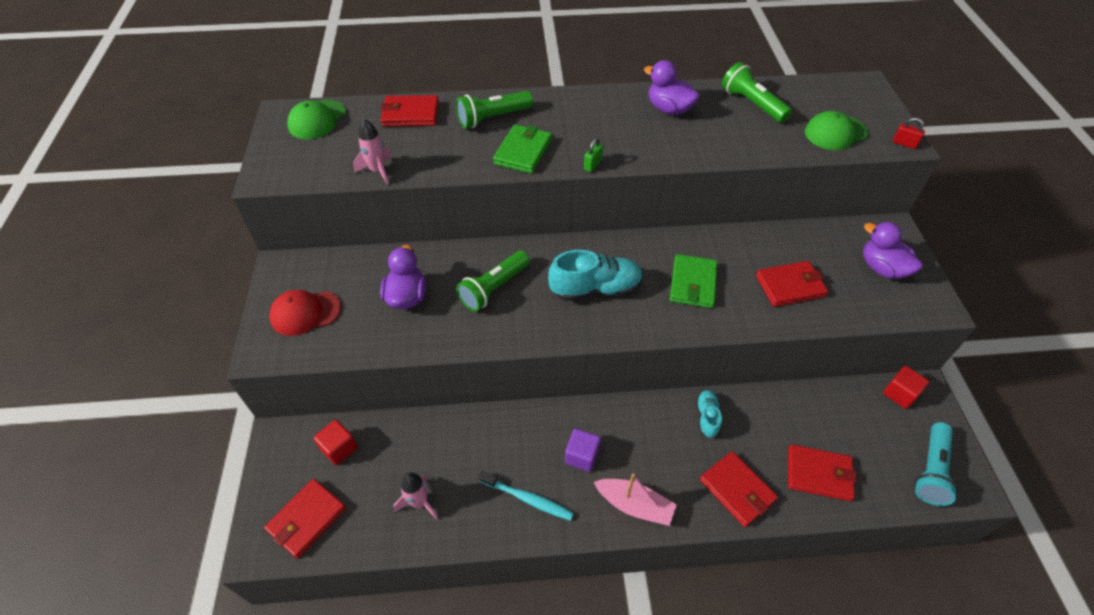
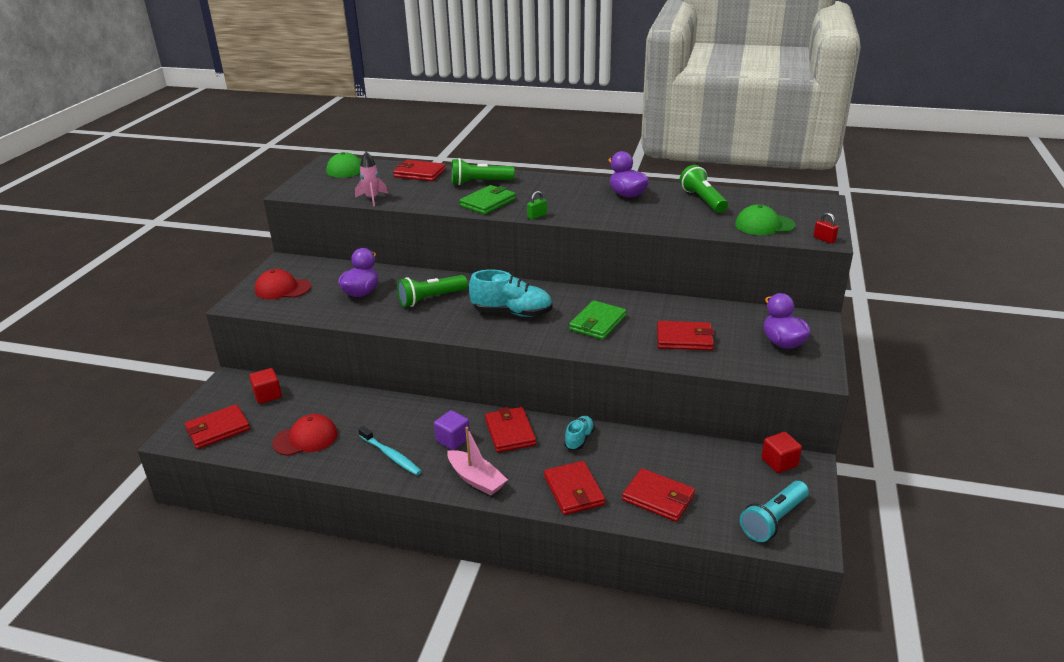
camera: 20 degrees right, 20 degrees down
pink rocket [394,472,438,519] -> red cap [272,414,338,456]
none -> red wallet [485,407,536,452]

